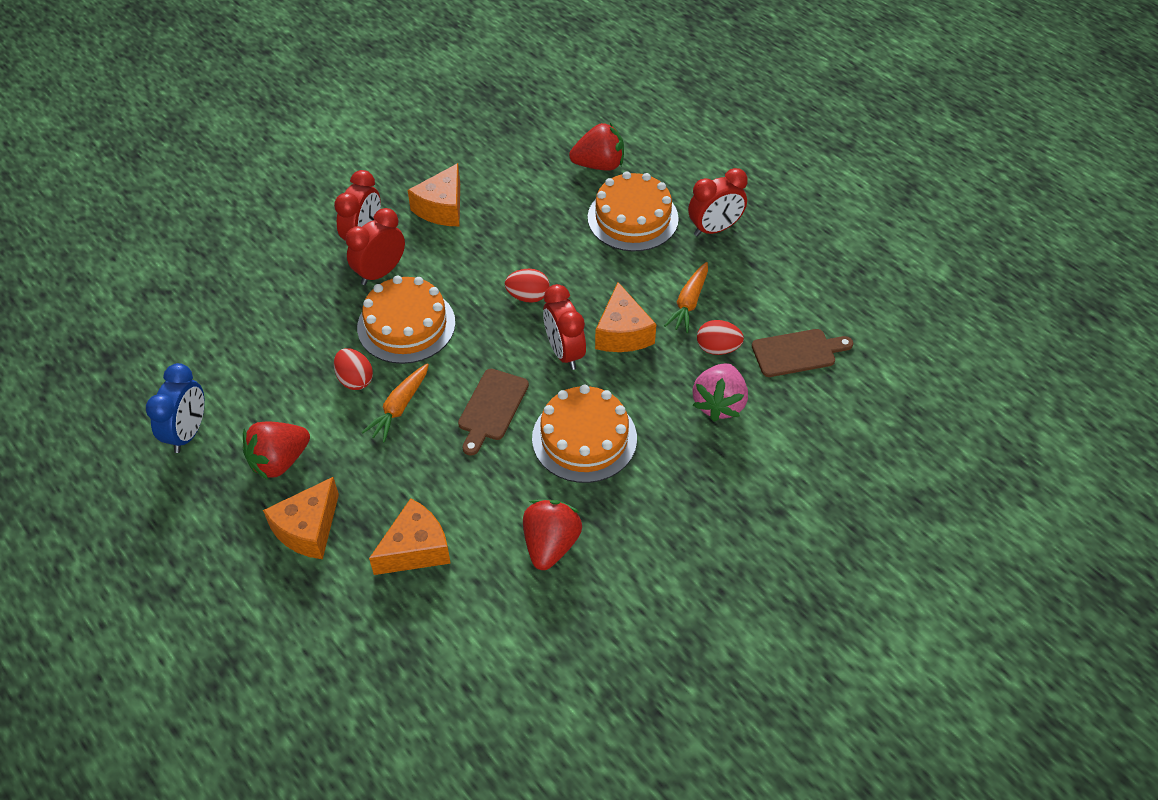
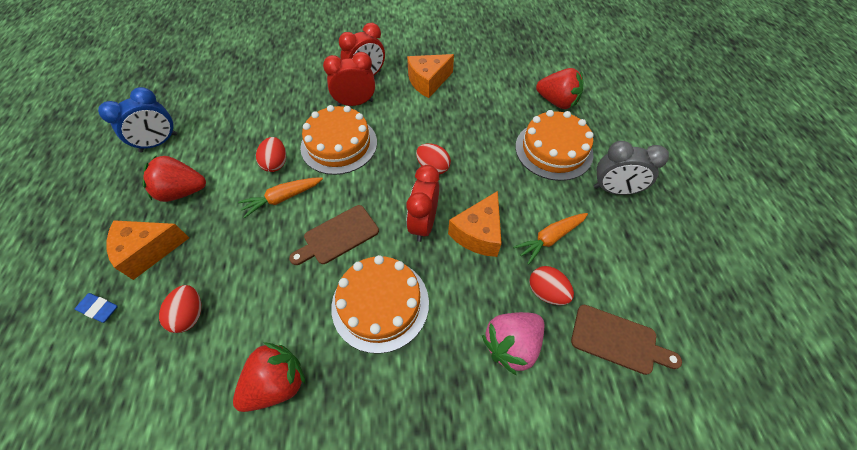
camera: 35 degrees right, 5 degrees up
orange cheese [369,498,451,575] -> red egg [159,285,201,333]
red clock [688,168,748,236] -> grey clock [594,141,669,195]
none -> blue eraser [75,293,118,323]

